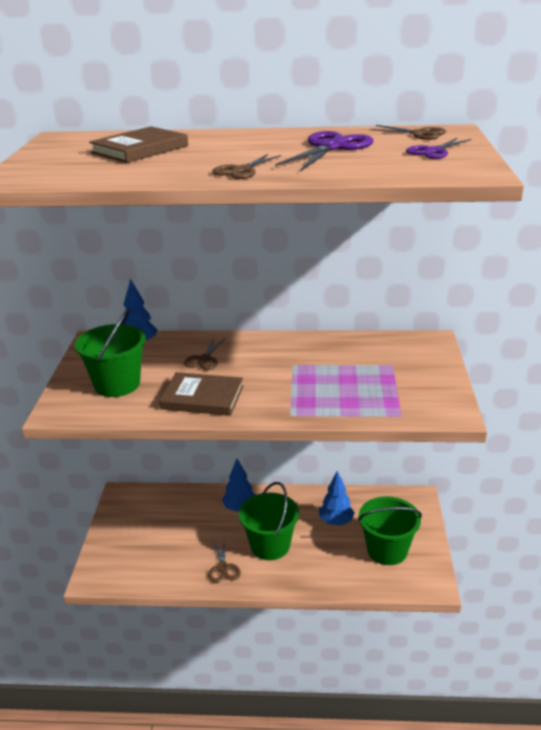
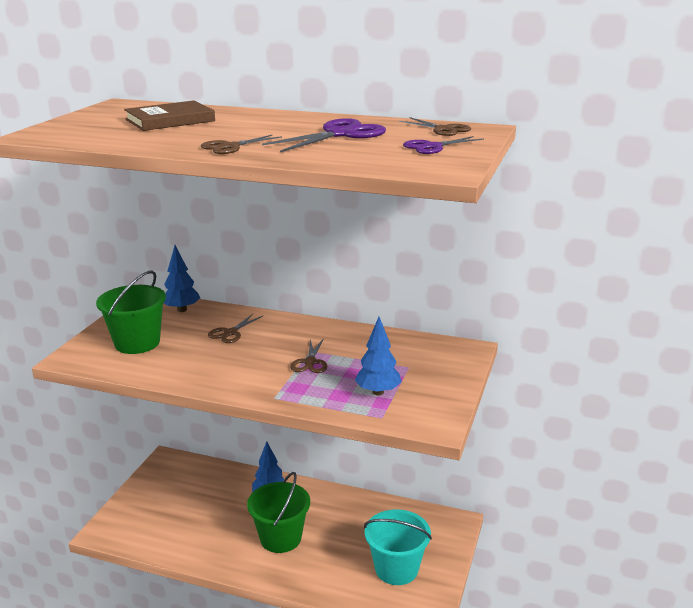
camera: 15 degrees right, 5 degrees down
brown book [159,372,243,416] -> none
brown scissors [208,537,241,583] -> brown scissors moved to [290,338,328,373]
blue tree [319,471,355,526] -> blue tree moved to [355,317,401,396]
green bucket [358,497,422,565] -> turquoise bucket [364,509,432,585]

